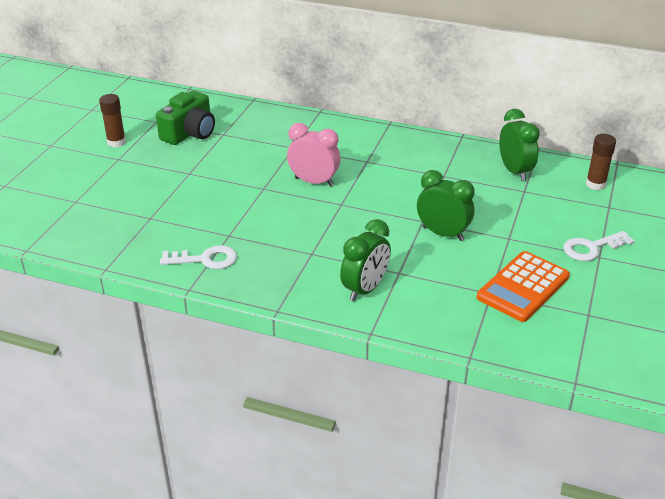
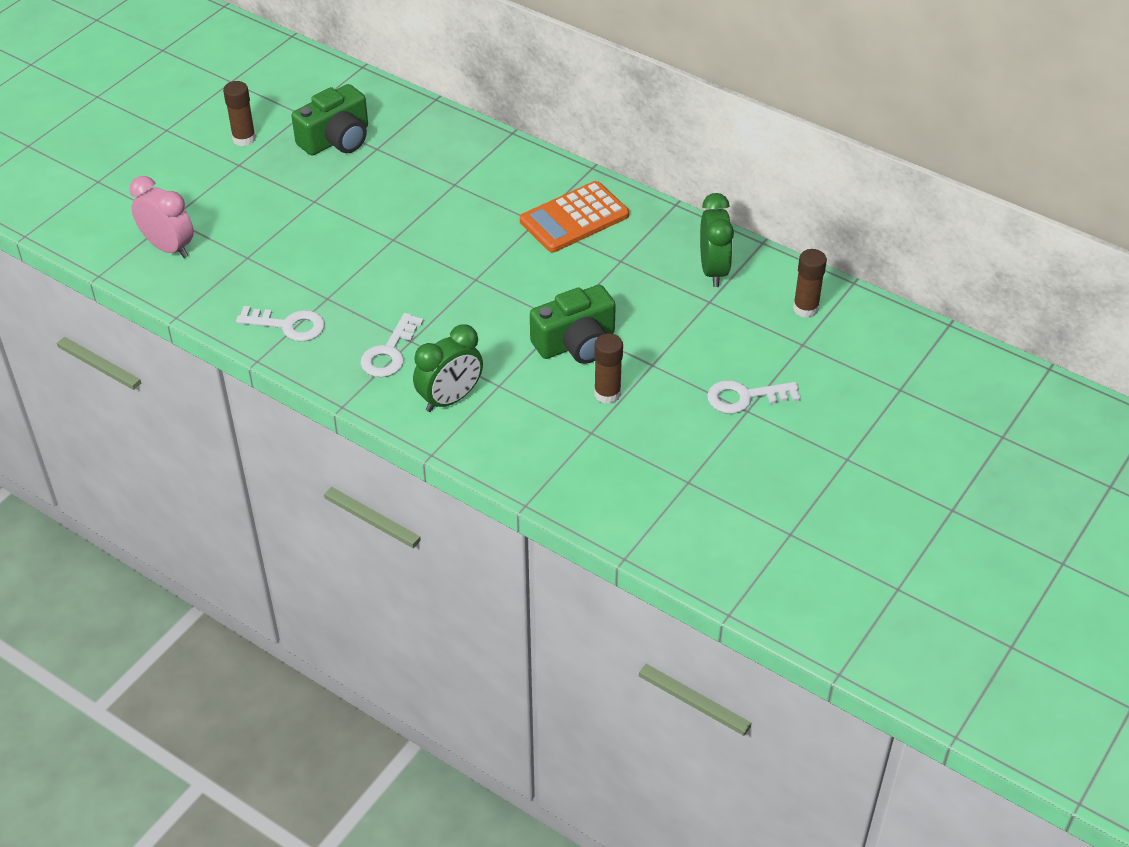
camera: 15 degrees right, 10 degrees up
pink clock [287,123,340,187] -> pink clock moved to [130,176,194,258]
green clock [417,170,474,241] -> green camera [530,285,616,364]
orange calculator [477,251,570,322] -> orange calculator moved to [520,181,629,252]
none -> white key [361,313,424,377]
none -> brown glue stick [594,333,623,404]

